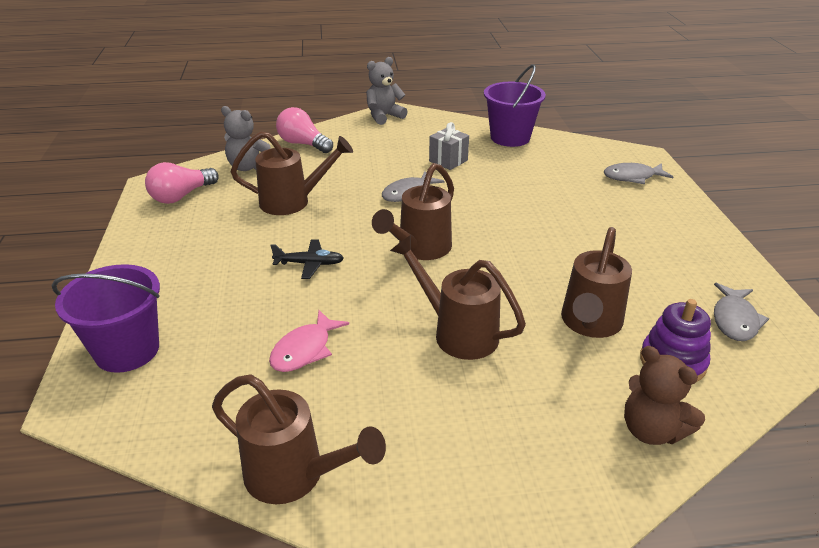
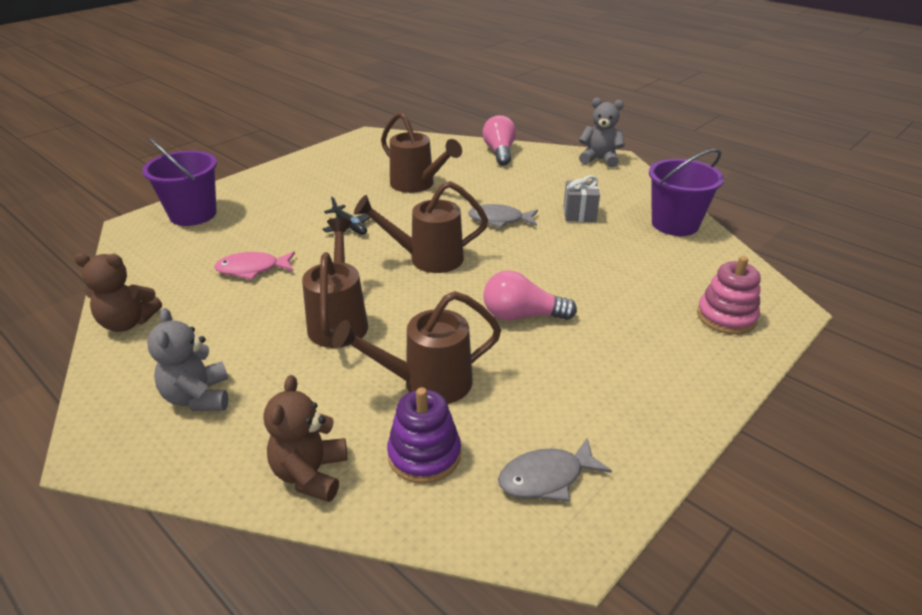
camera: 50 degrees right, 0 degrees up
pink light bulb [145,162,219,204] -> pink light bulb moved to [483,270,577,321]
brown watering can [212,374,386,504] -> brown teddy bear [74,253,162,332]
grey teddy bear [221,106,270,171] -> grey teddy bear moved to [147,308,228,411]
grey fish [604,163,673,184] -> pink stacking toy [697,256,761,335]

